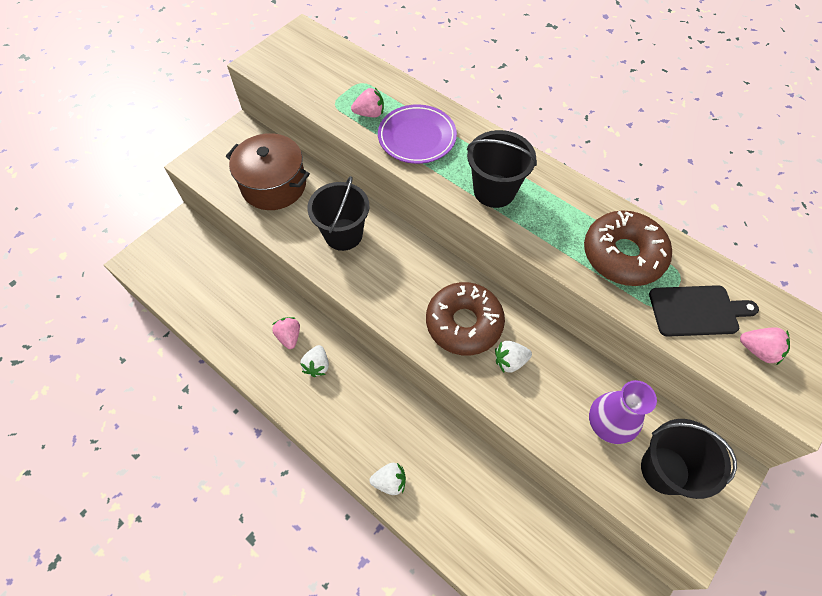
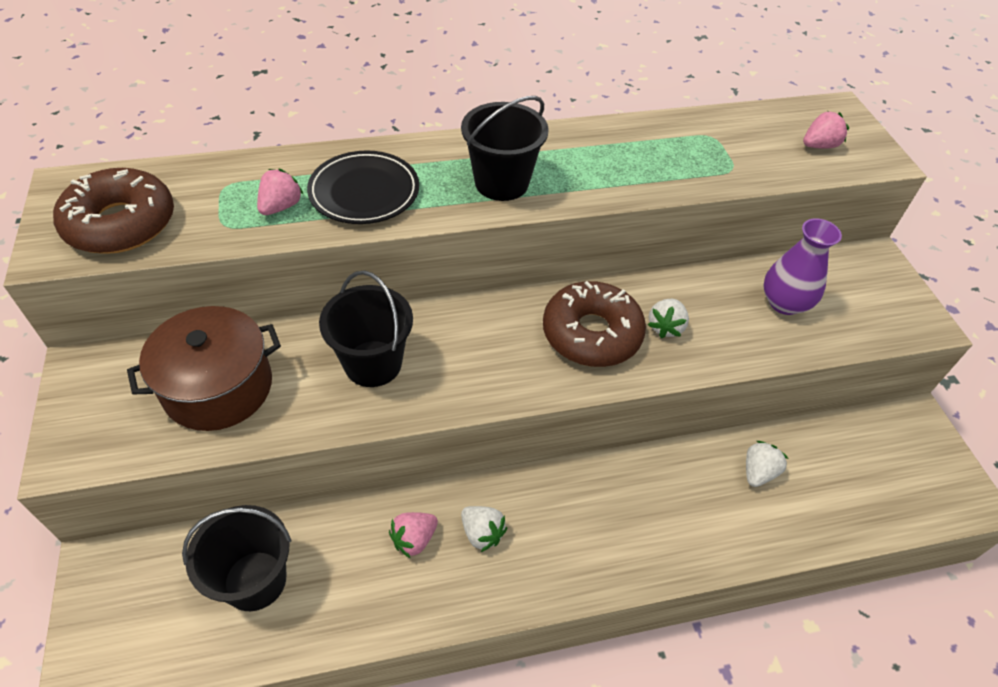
camera: 55 degrees left, 10 degrees down
pink strawberry [272,317,300,349] -> pink strawberry turned 60 degrees counterclockwise [389,512,438,558]
white strawberry [370,463,406,495] -> white strawberry moved to [746,441,789,487]
purple plate [378,104,457,164] -> black plate [307,151,419,224]
brown donut [584,210,672,286] -> brown donut moved to [53,168,174,254]
black bucket [641,419,737,499] -> black bucket moved to [182,505,291,611]
black cutting board [649,285,759,337] -> none

